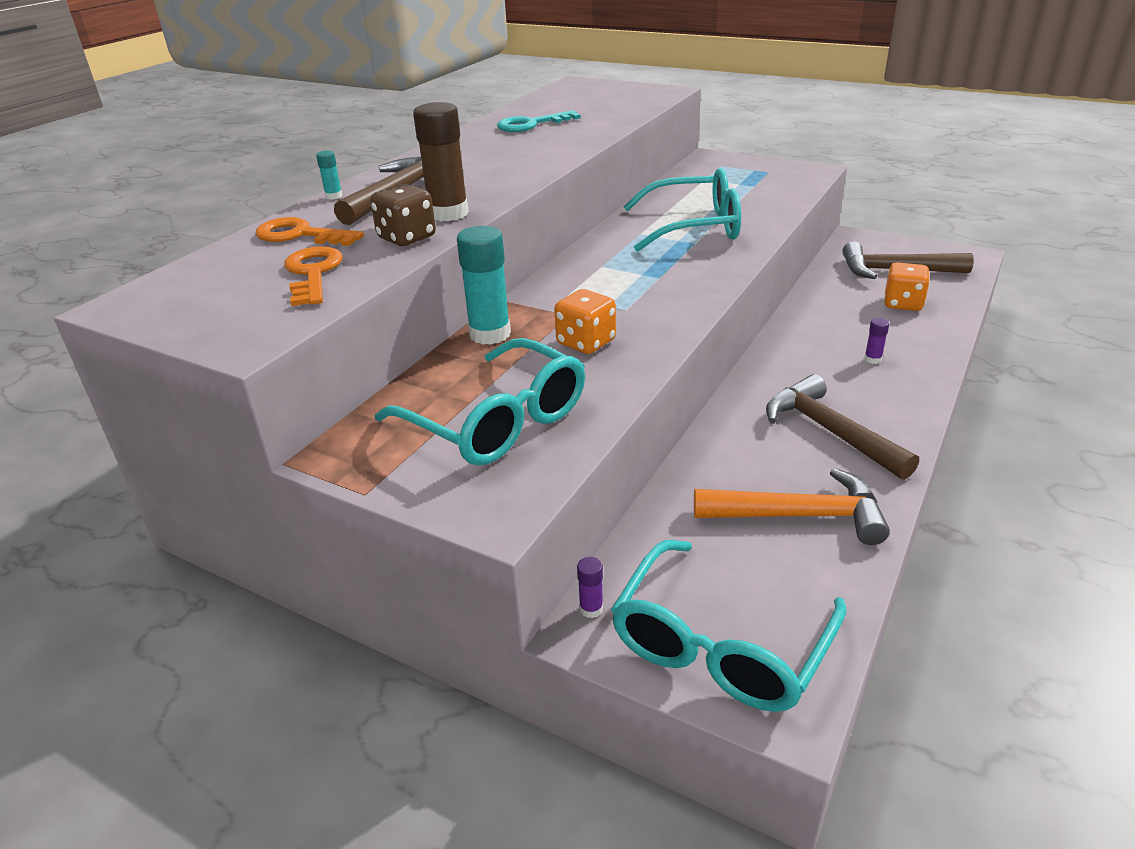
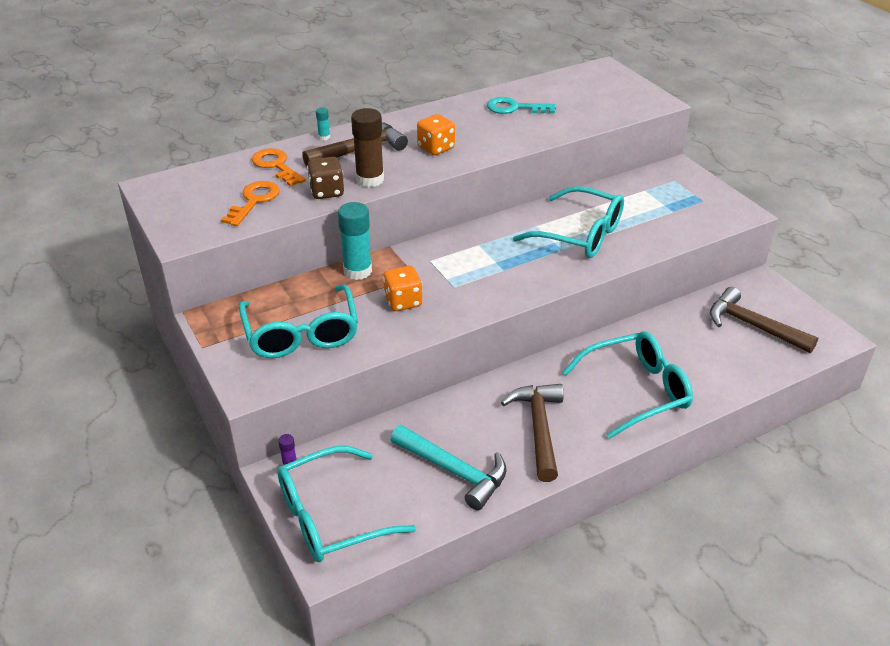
camera: 30 degrees right, 5 degrees up
orange hammer [694,468,890,545] -> turquoise hammer [391,425,507,510]
purple glue stick [864,318,889,364] -> turquoise glasses [563,331,693,439]
orange dice [884,262,930,311] -> orange dice moved to [417,114,455,155]

